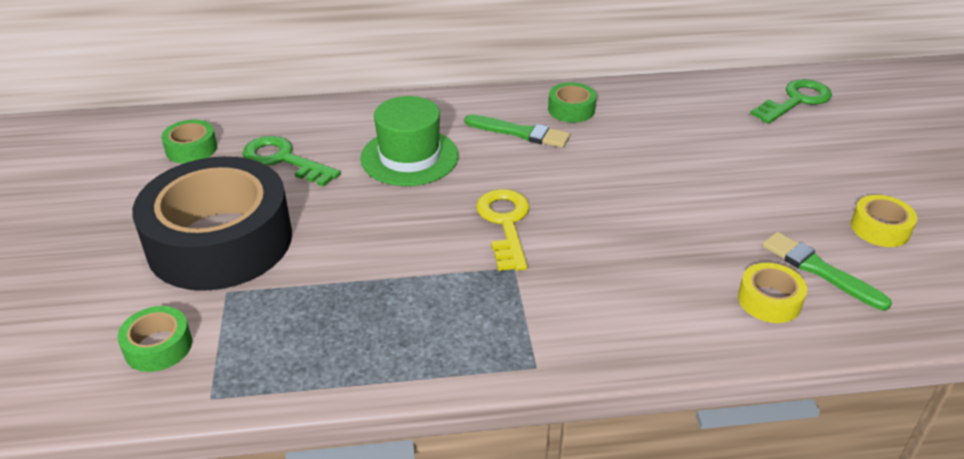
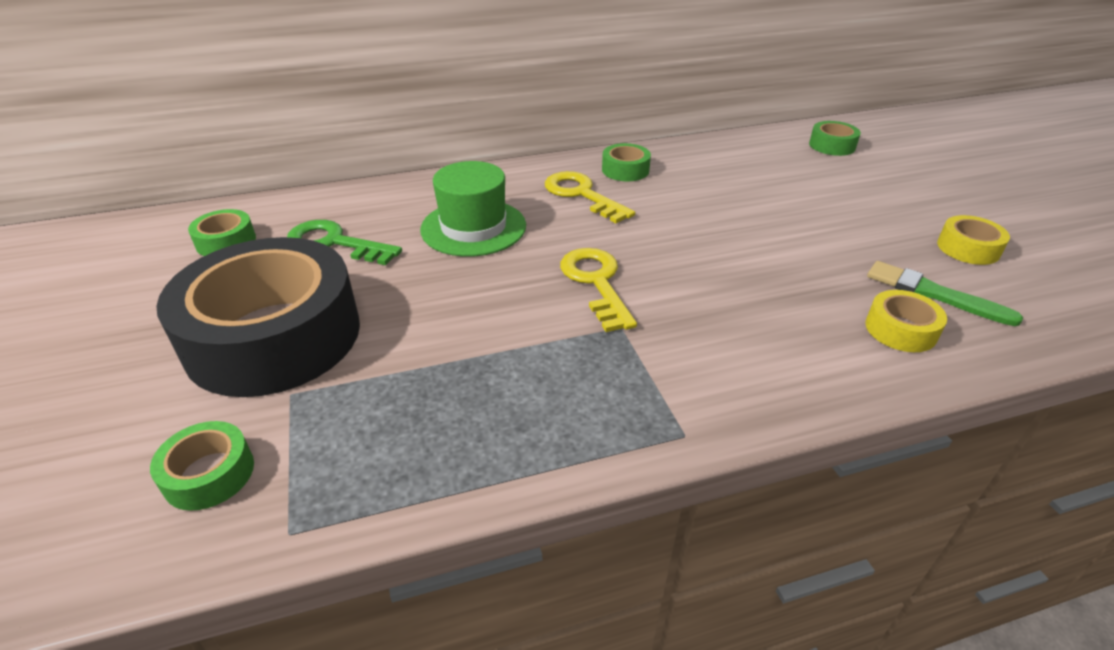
camera: 10 degrees left, 0 degrees up
green brush [464,114,570,148] -> yellow key [545,171,635,223]
green key [750,79,832,124] -> green tape [809,121,861,156]

